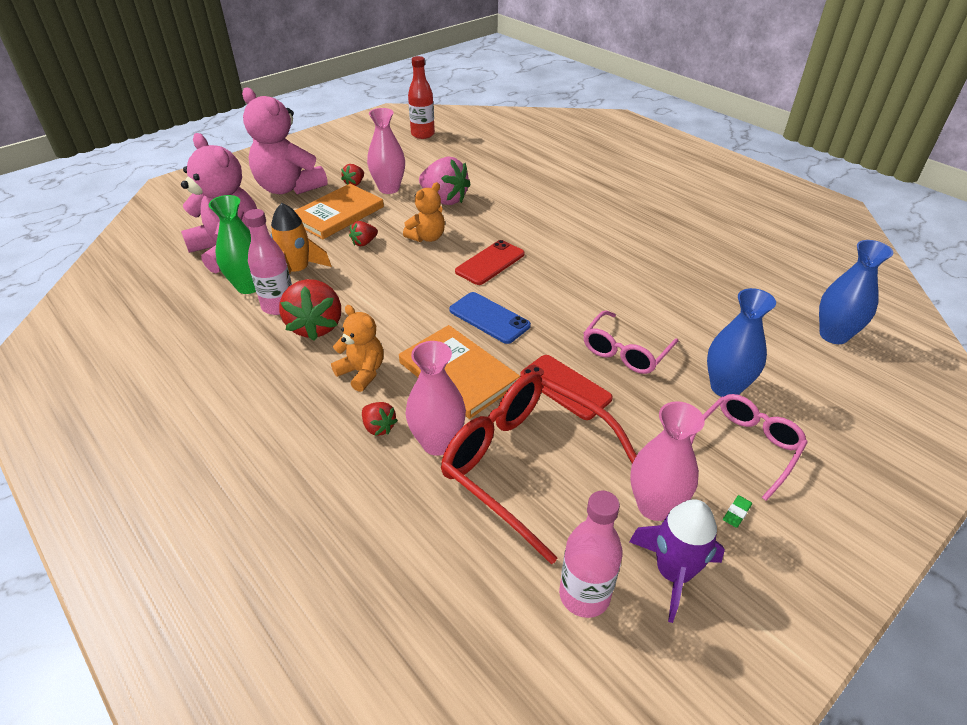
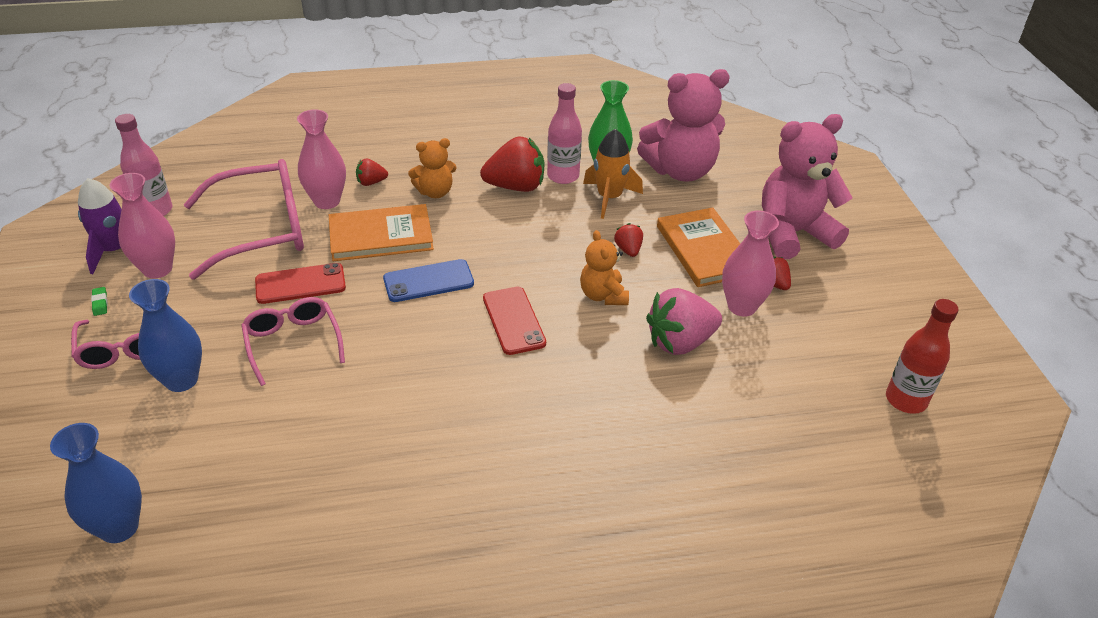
camera: 120 degrees right, 0 degrees up
red strawberry [279,279,341,341] -> red strawberry turned 150 degrees clockwise [480,136,544,192]
red glasses [441,372,637,564] -> pink glasses [184,159,304,280]

